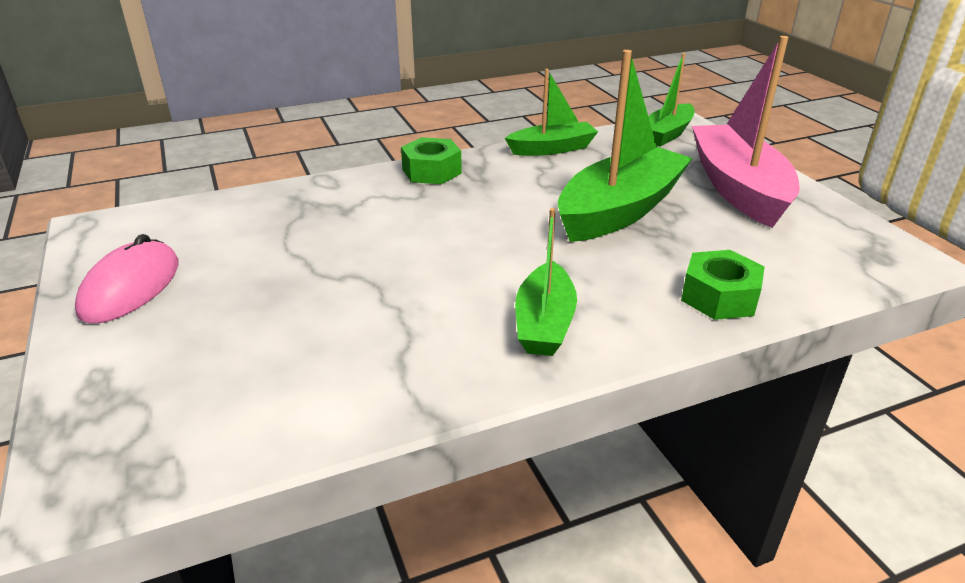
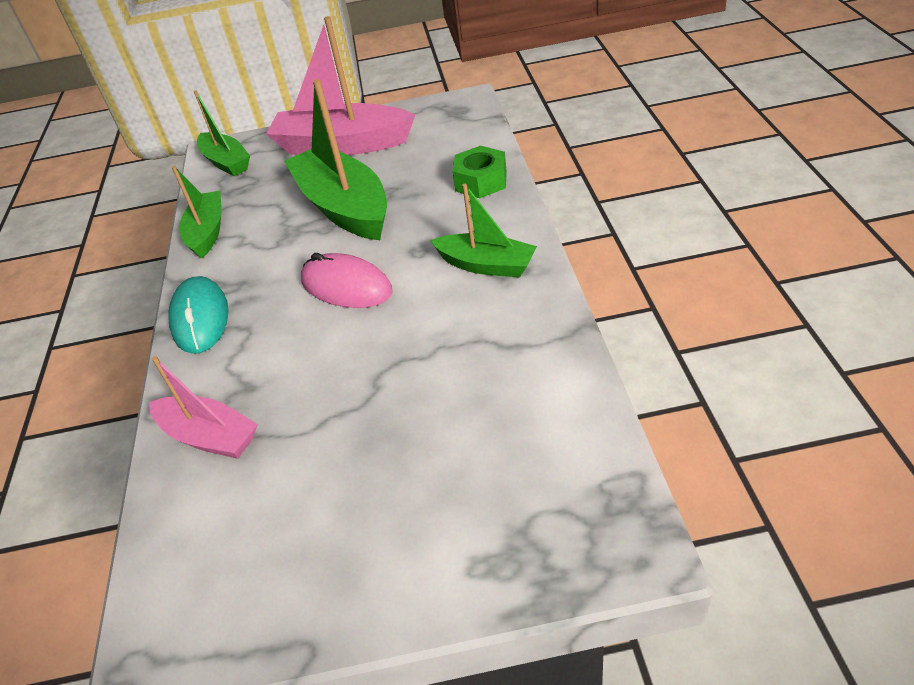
camera: 70 degrees left, 10 degrees up
pink mouse [75,234,179,324] -> pink mouse moved to [301,253,393,308]
green nut [401,137,462,184] -> turquoise mouse [168,276,228,354]
none -> pink boat [149,356,258,459]

